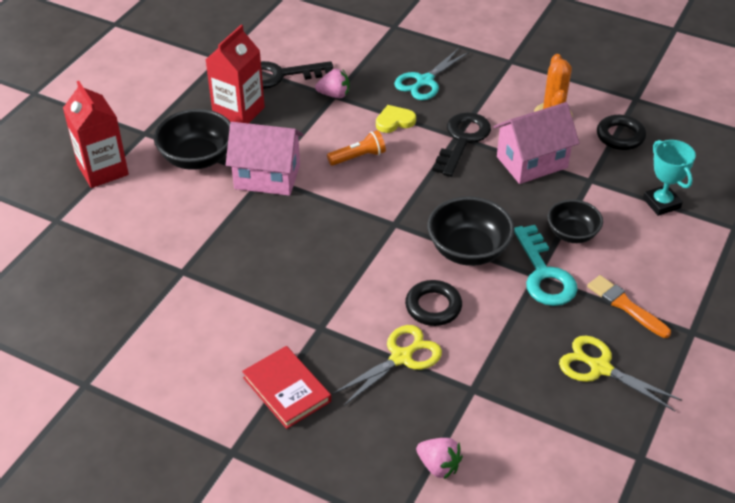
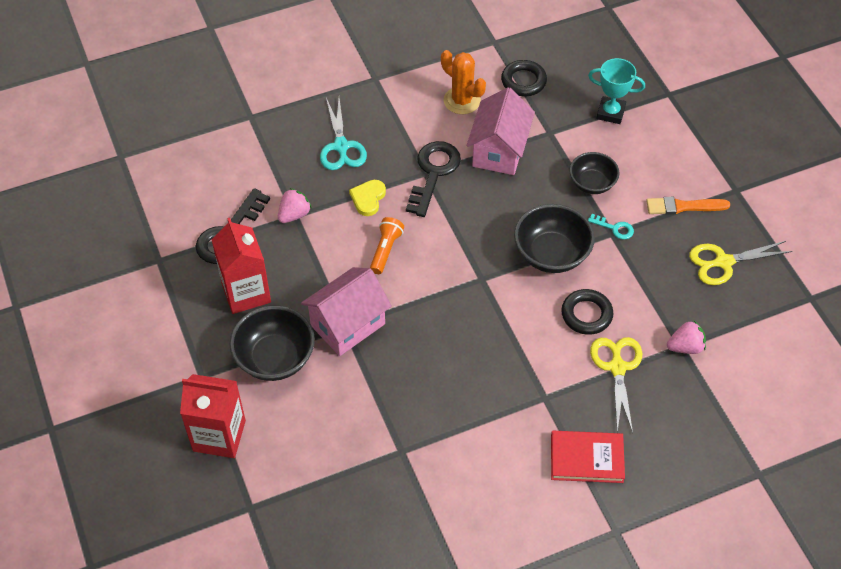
camera: 50 degrees left, 10 degrees up
pink strawberry [416,438,463,479] -> pink strawberry moved to [667,321,706,354]
black key [432,112,491,177] -> black key turned 45 degrees clockwise [406,141,461,217]
turquoise key [514,225,578,306] -> turquoise key [588,214,634,239], size x0.48

